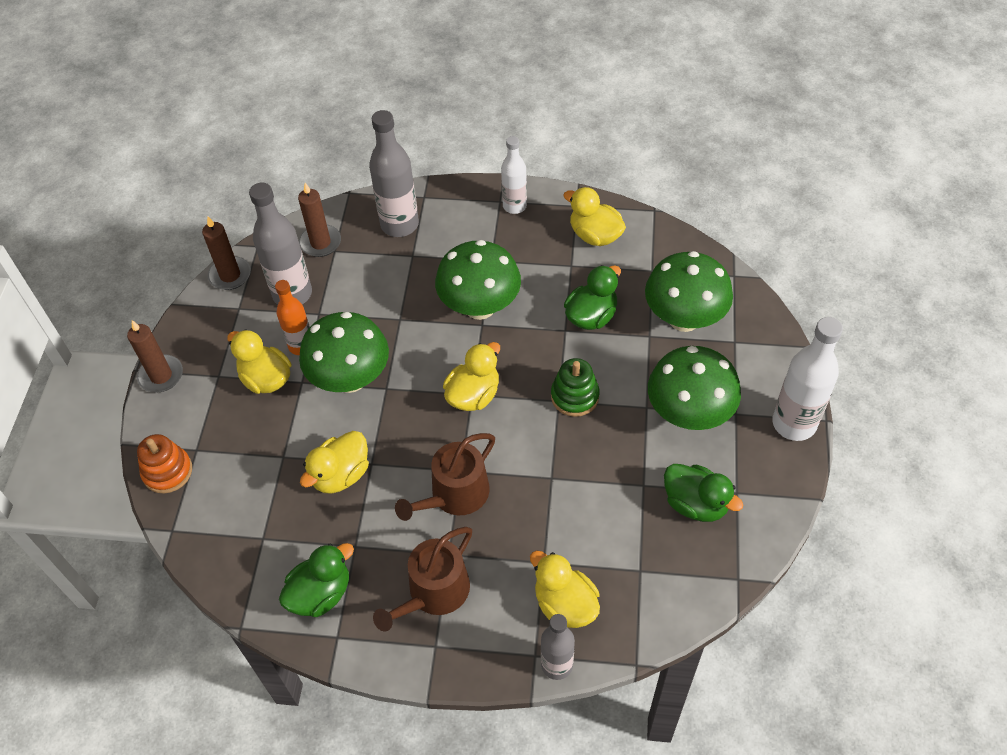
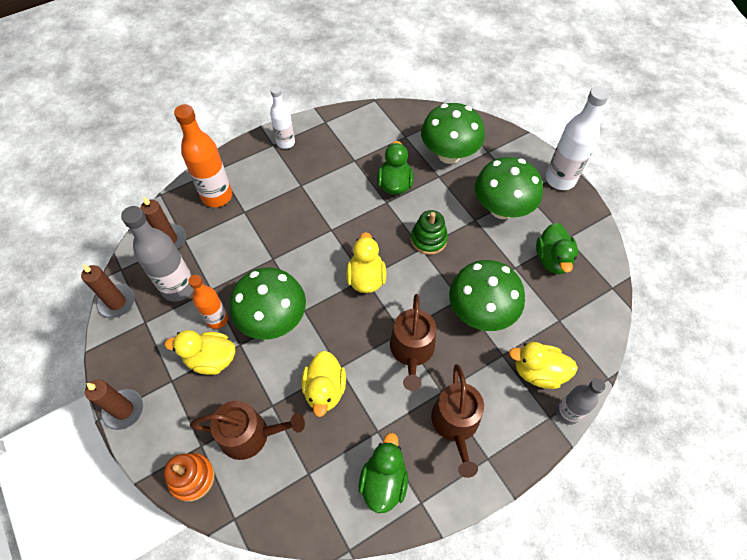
camera: 40 degrees left, 5 degrees up
grey bottle [369,110,419,237] -> orange bottle [174,104,232,207]
green mushroom [435,240,521,320] -> green mushroom moved to [449,260,525,331]
yellow duck [563,187,626,246] -> none
green duck [664,464,744,522] -> green duck turned 90 degrees clockwise [536,223,578,274]
none -> brown watering can [190,401,305,460]

